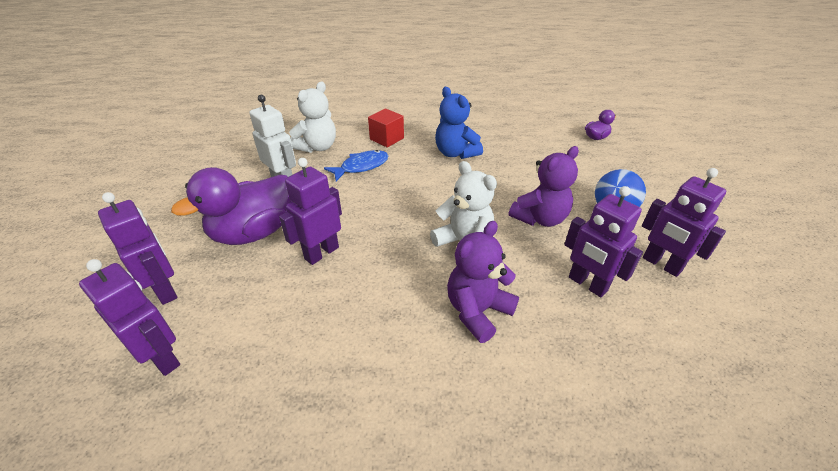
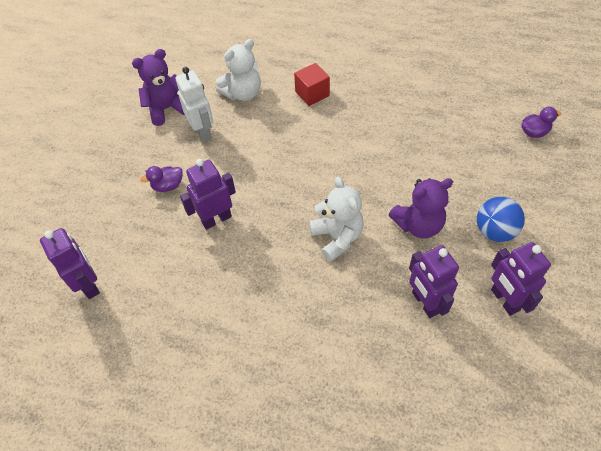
camera: 20 degrees right, 15 degrees up
purple robot [98,192,178,305] -> none
purple duck [171,167,291,245] -> purple duck [140,166,183,192], size x0.45
blue fish [324,150,388,181] -> none
blue teddy bear [435,87,483,159] -> none
purple teddy bear [447,221,519,343] -> purple teddy bear moved to [132,49,185,126]

